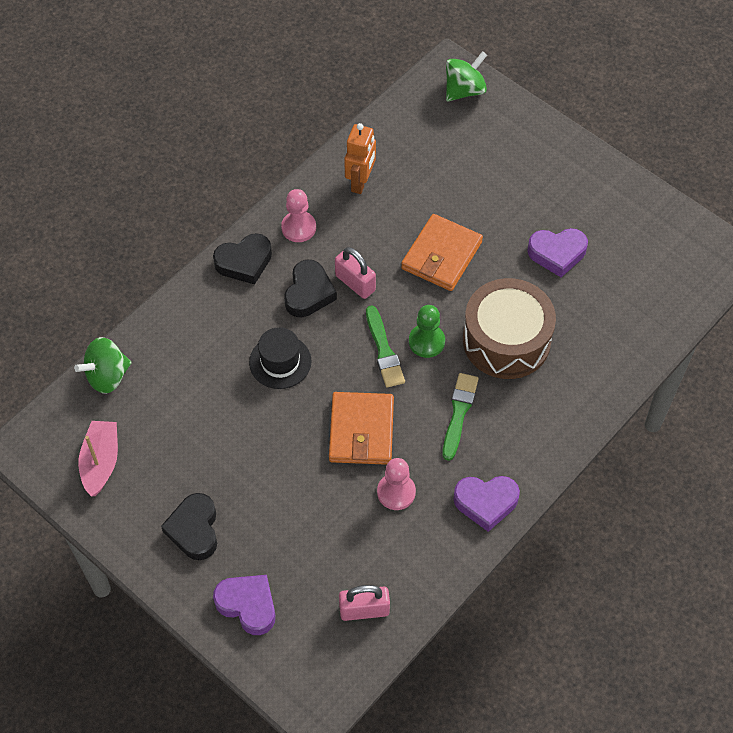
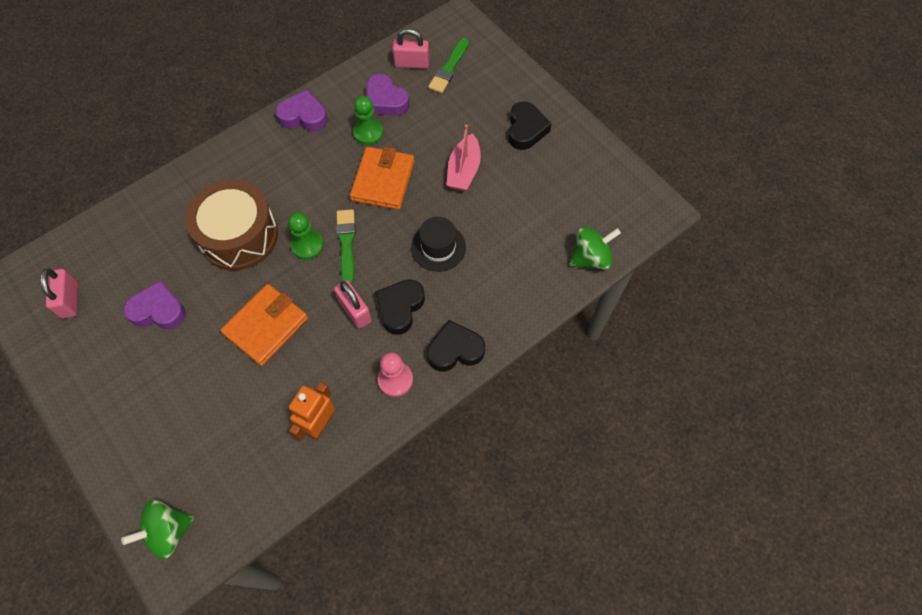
camera: 170 degrees left, 5 degrees up
pink boat [78,421,118,497] -> pink boat moved to [447,125,481,191]
purple heart [213,575,275,635] -> purple heart moved to [367,74,409,116]
pink pawn [377,458,416,510] -> green pawn [353,96,383,145]
green brush [442,373,479,461] -> green brush moved to [428,38,469,93]
none -> pink padlock [40,268,78,319]

